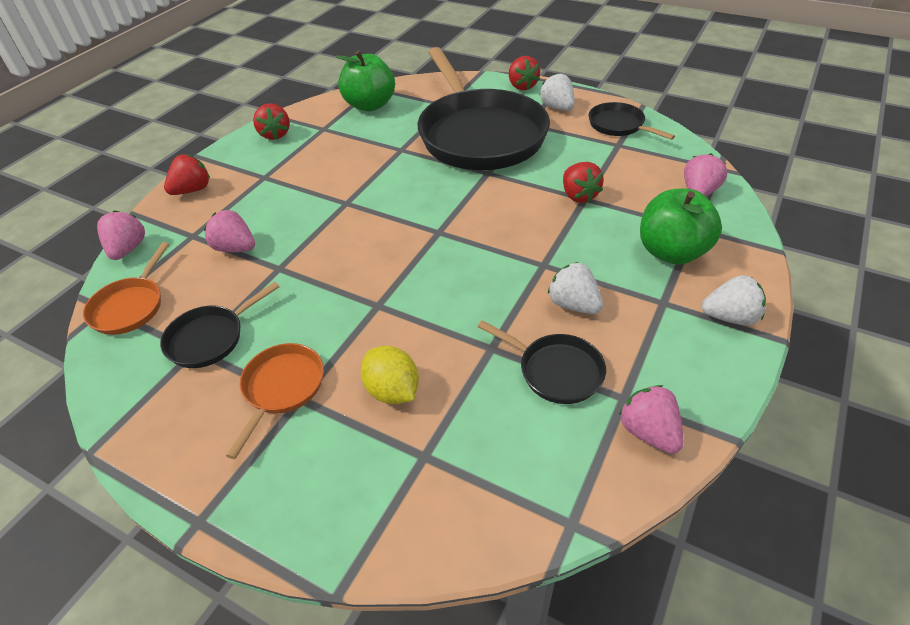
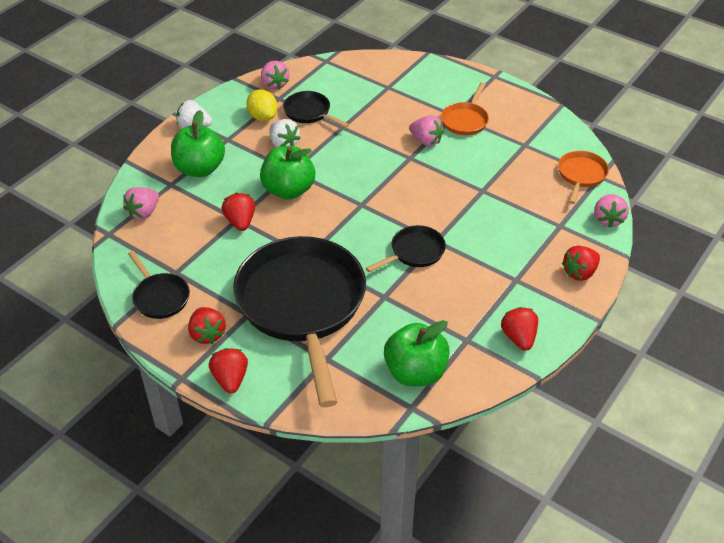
camera: 175 degrees left, 0 degrees up
black pan [160,282,280,368] -> black pan moved to [366,225,446,272]
pink strawberry [204,210,255,252] -> pink strawberry moved to [409,115,444,146]
yellow lemon [361,346,419,404] -> yellow lemon moved to [246,89,278,121]
white strawberry [539,73,575,111] -> red strawberry [188,307,226,344]
none -> green apple [260,146,315,199]

